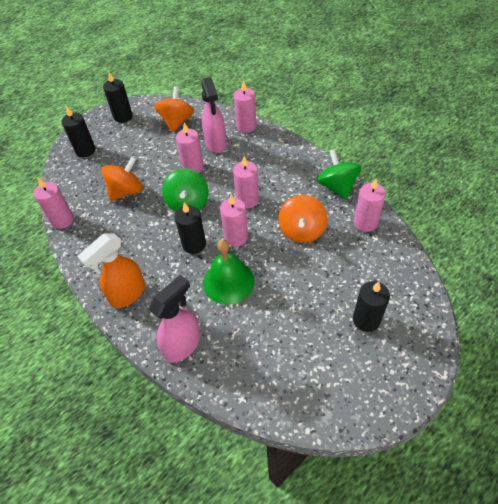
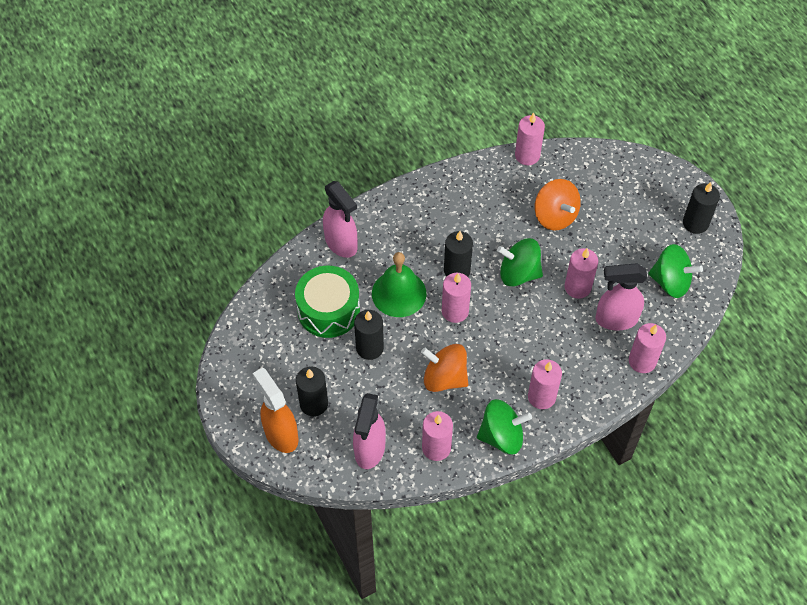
camera: 100 degrees right, 5 degrees up
black candle [62,106,95,157] -> black candle moved to [354,310,384,360]
orange spray bottle [77,233,145,308] -> orange spray bottle moved to [253,368,298,453]
orange spinning top [154,86,194,132] -> green spinning top [648,244,703,298]
pink candle [233,156,259,209] -> pink candle moved to [528,359,562,409]
none -> green drum [295,266,360,338]
none -> pink spray bottle [353,393,386,469]

